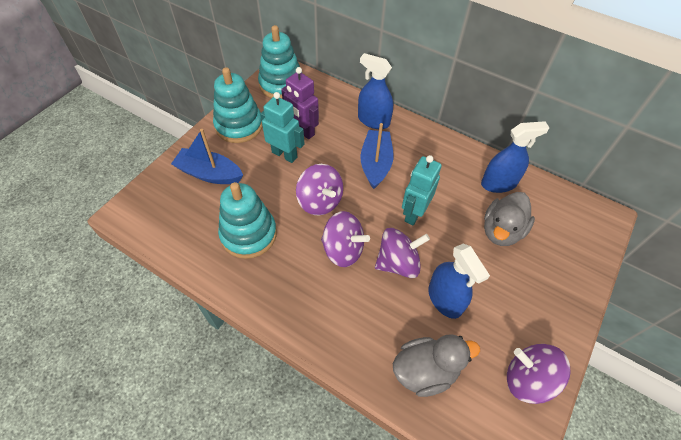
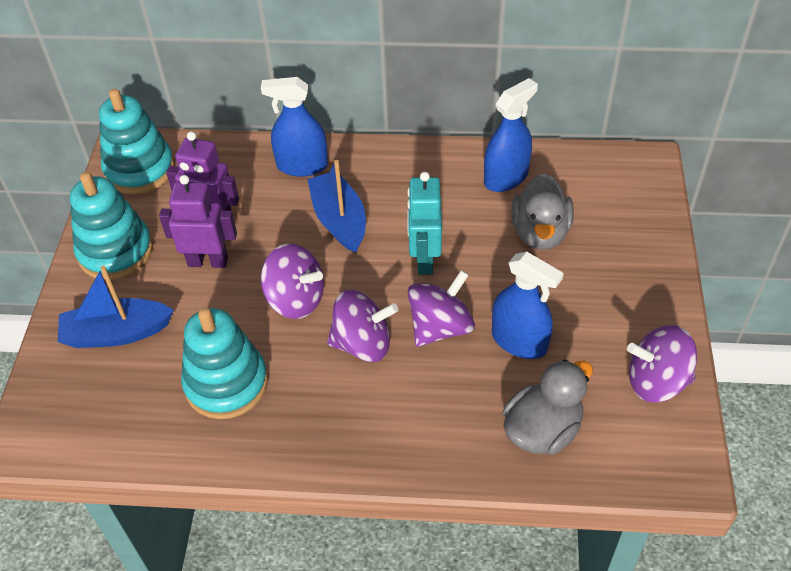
camera: 25 degrees left, 5 degrees down
turquoise robot [260,92,304,163] -> purple robot [159,175,237,268]

